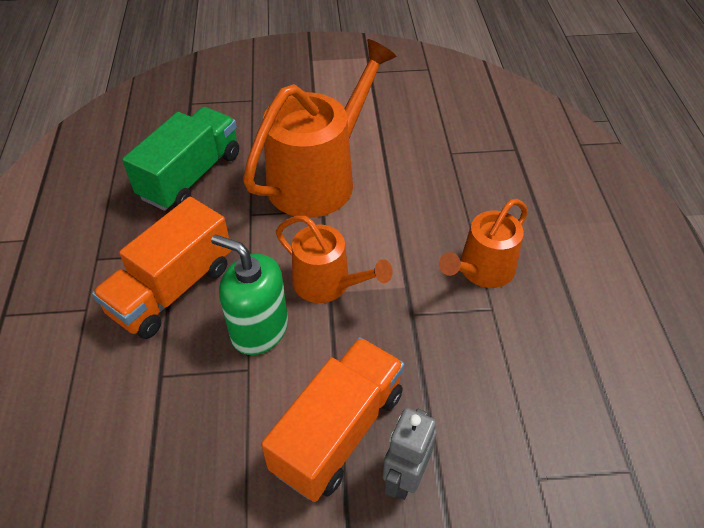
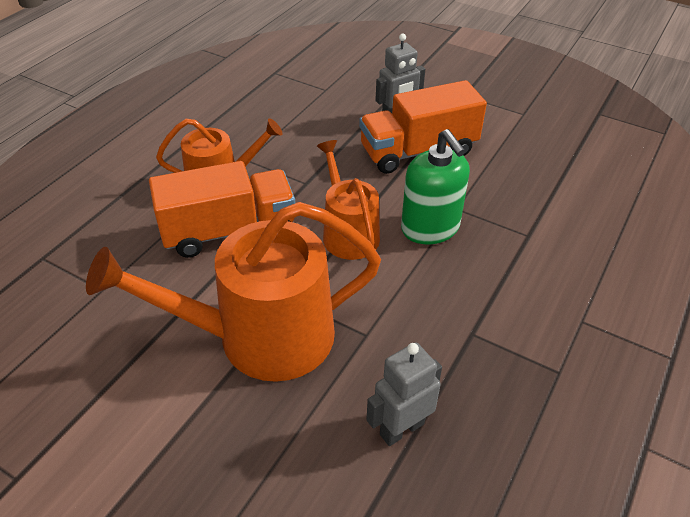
camera: 145 degrees left, 5 degrees down
orange truck [92,197,231,339] -> orange truck moved to [149,161,295,258]
green truck [122,107,239,211] -> grey robot [366,342,442,446]

